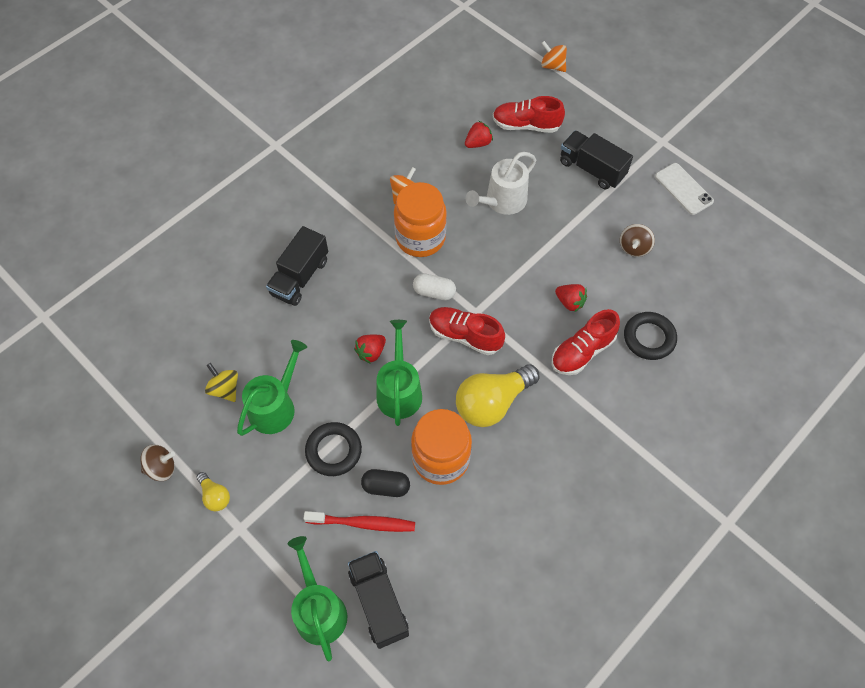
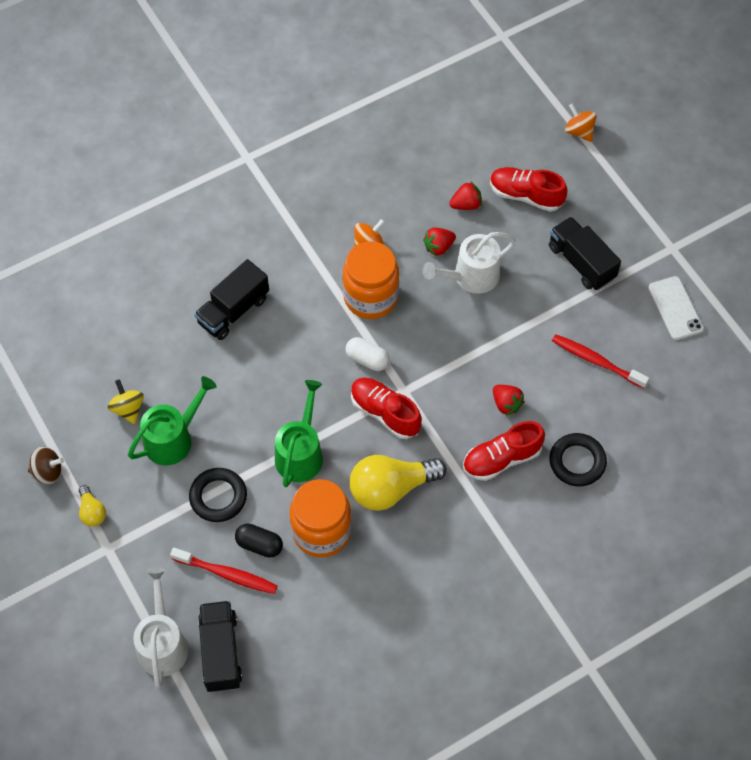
camera: 15 degrees right, 0 degrees up
green watering can [287,536,347,661] -> white watering can [133,567,188,688]
red strawberry [354,335,386,364] -> red strawberry moved to [423,227,456,256]
brown spinning top [620,224,655,257] -> red toothbrush [552,334,649,389]

